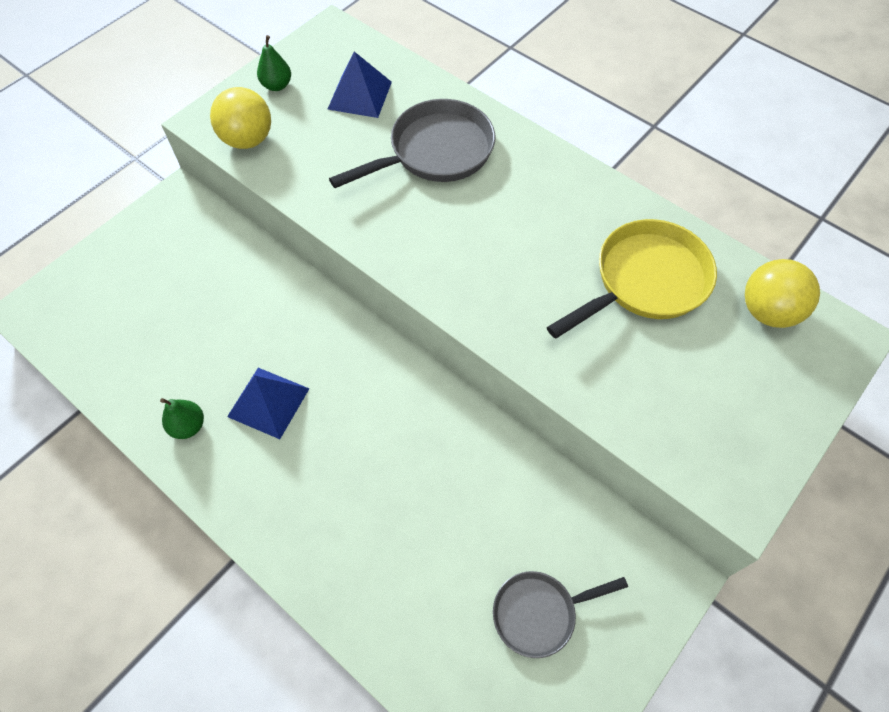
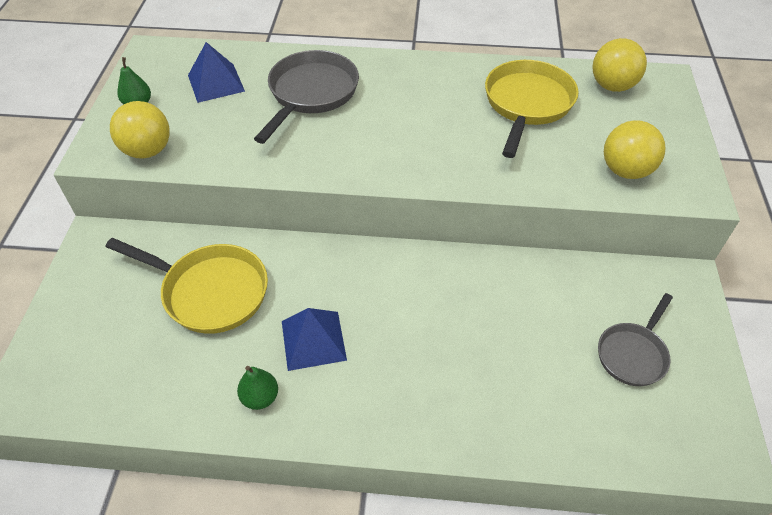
camera: 35 degrees left, 10 degrees down
none -> yellow pan [105,238,268,334]
none -> yellow ball [604,120,666,179]

